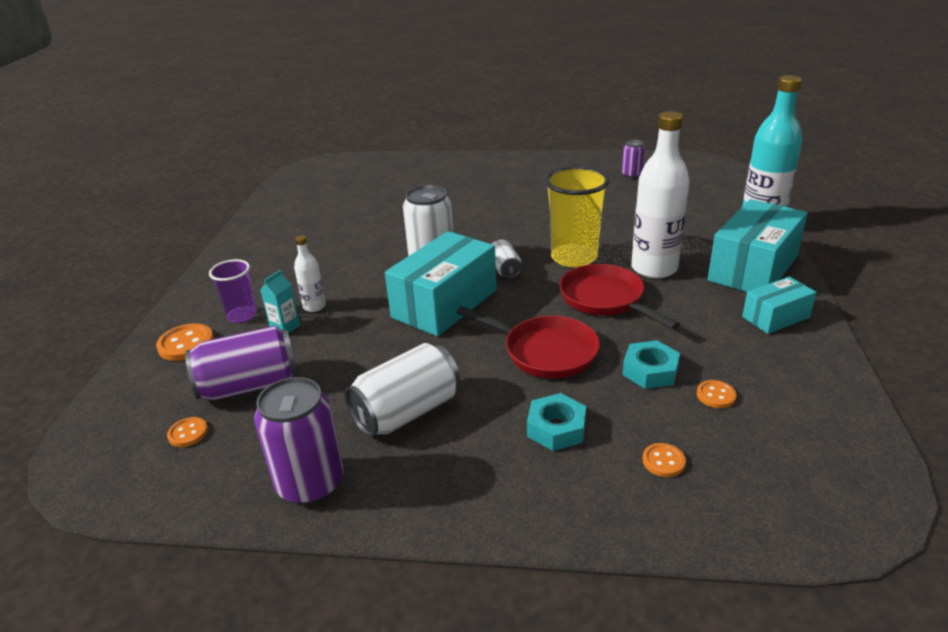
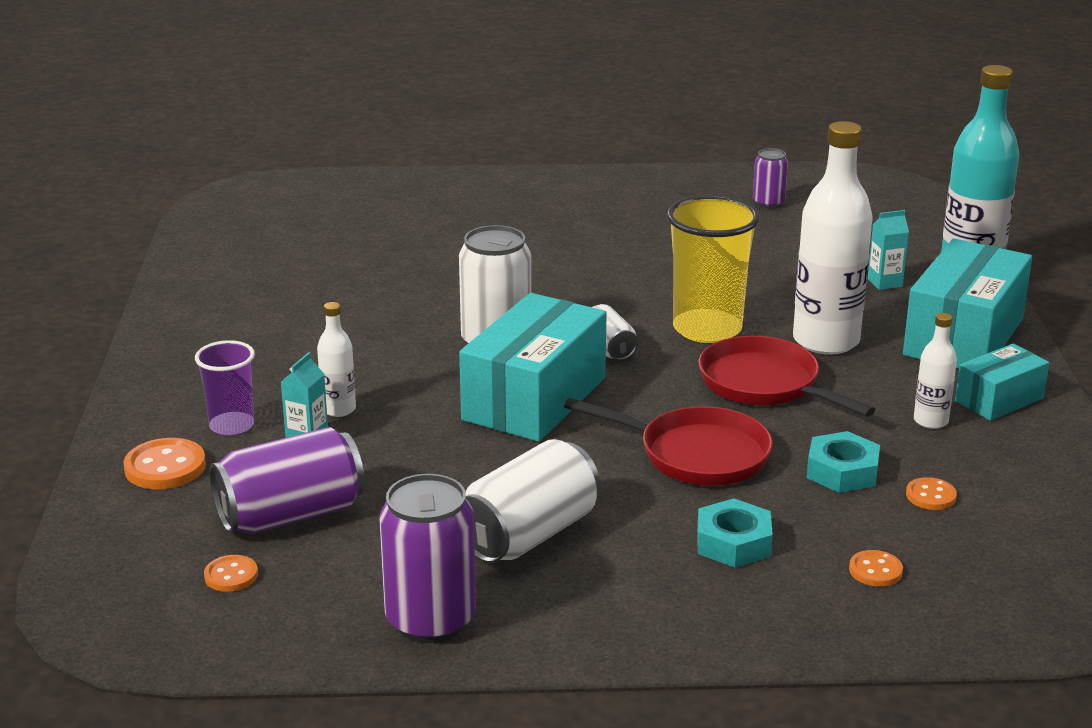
camera: 10 degrees left, 5 degrees down
none -> turquoise carton [867,210,909,290]
none -> white bottle [914,313,957,429]

